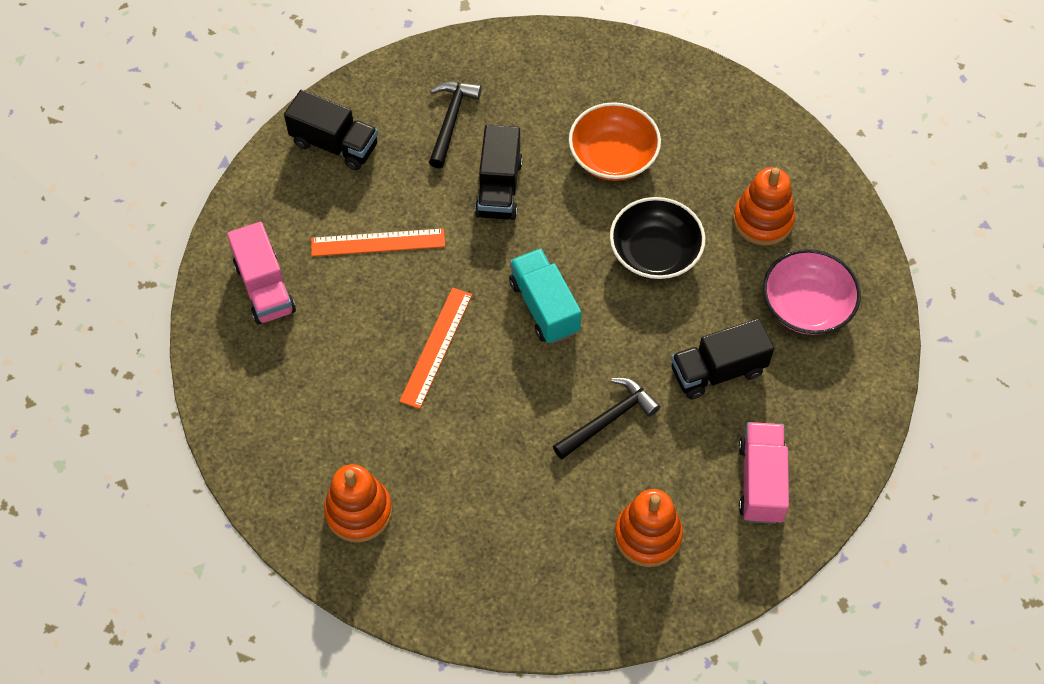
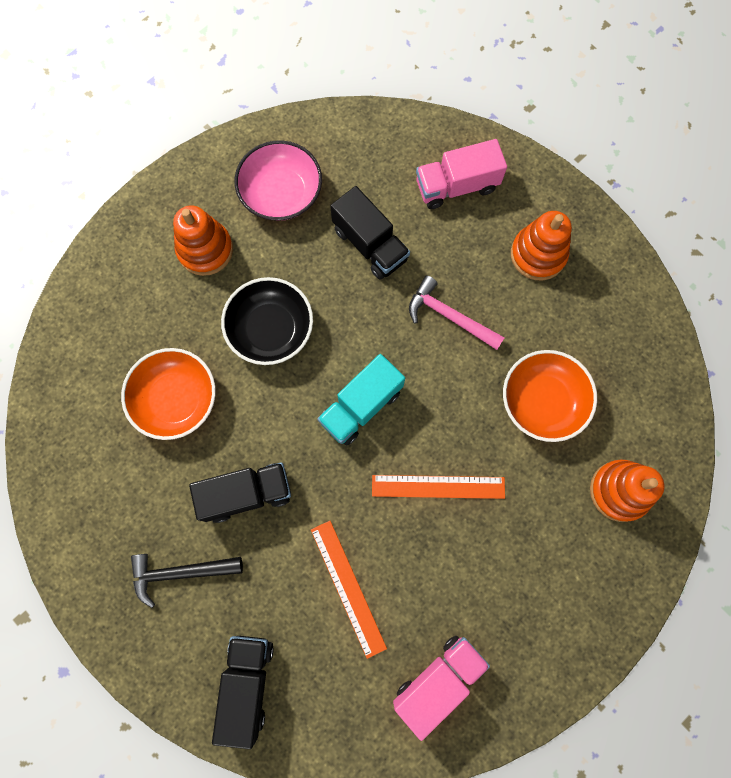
camera: 110 degrees left, 15 degrees up
black hammer [553,378,660,459] -> pink hammer [409,276,505,350]
none -> orange bowl [503,350,597,442]

